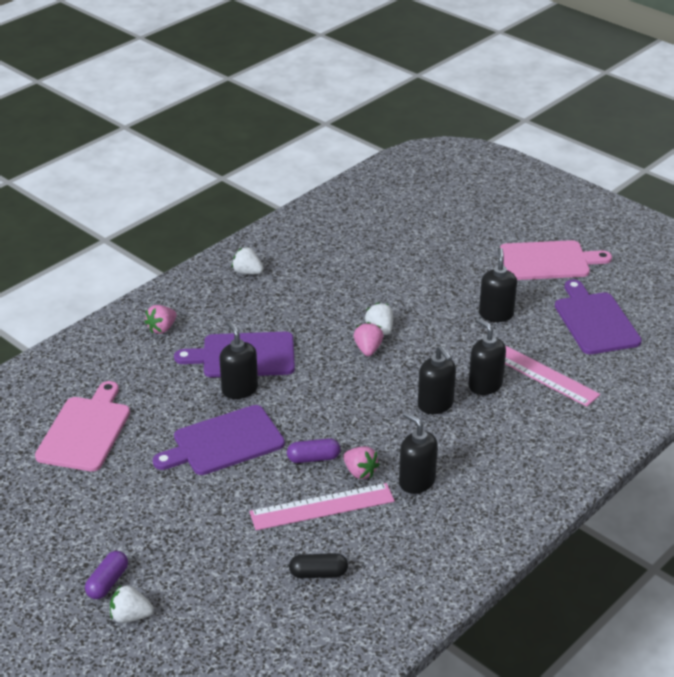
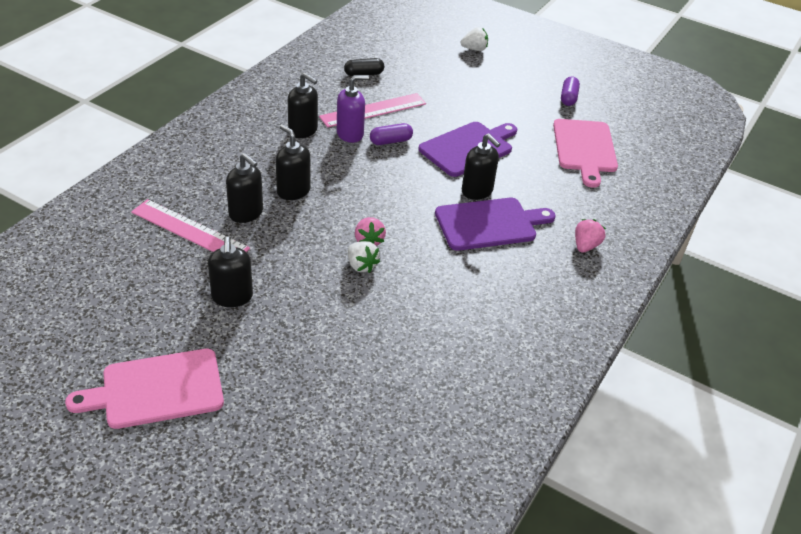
camera: 165 degrees right, 5 degrees up
purple capsule [85,551,128,599] -> purple capsule moved to [561,76,580,106]
white strawberry [232,247,263,274] -> none
pink strawberry [343,446,380,479] -> purple soap dispenser [337,75,369,143]
purple cutting board [555,279,642,354] -> none

